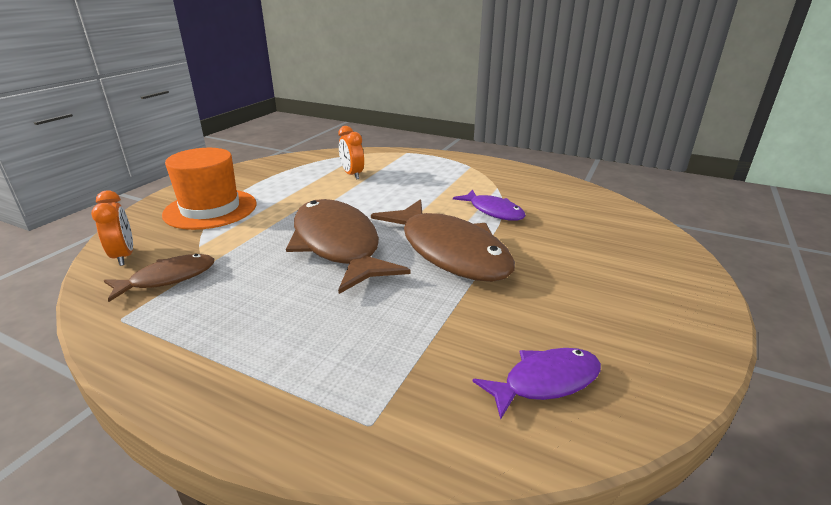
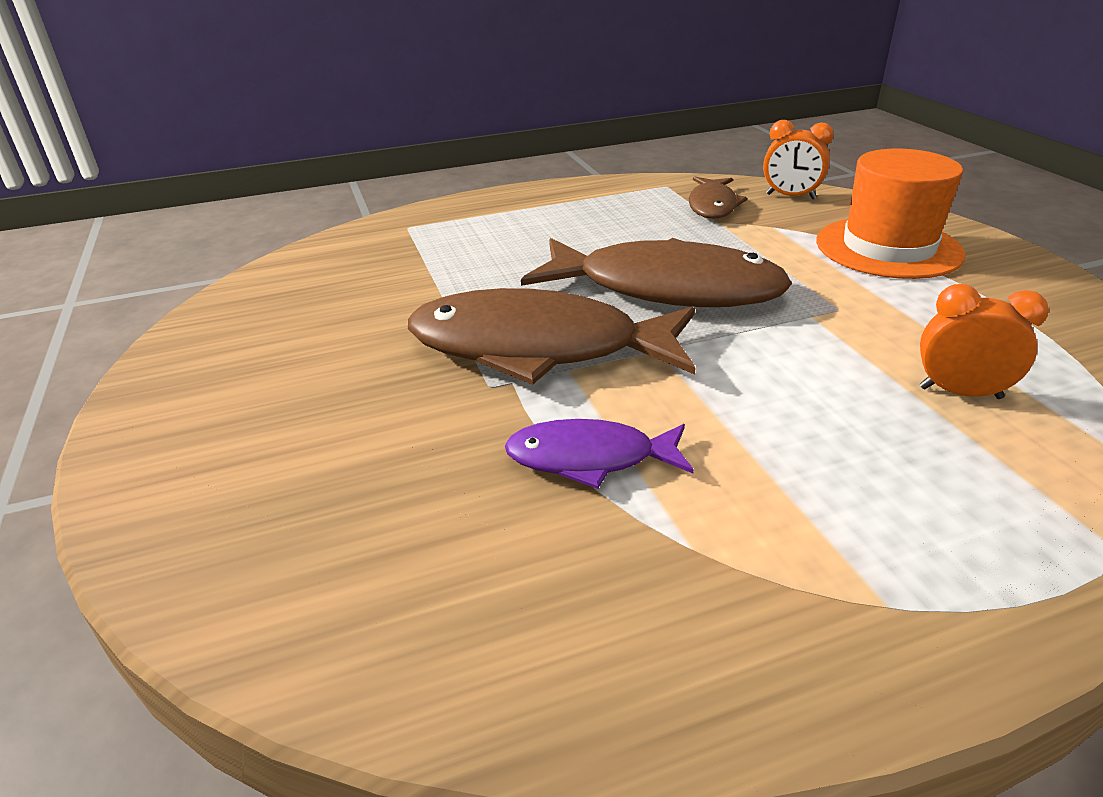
camera: 135 degrees right, 5 degrees up
purple fish [472,348,601,420] -> none

